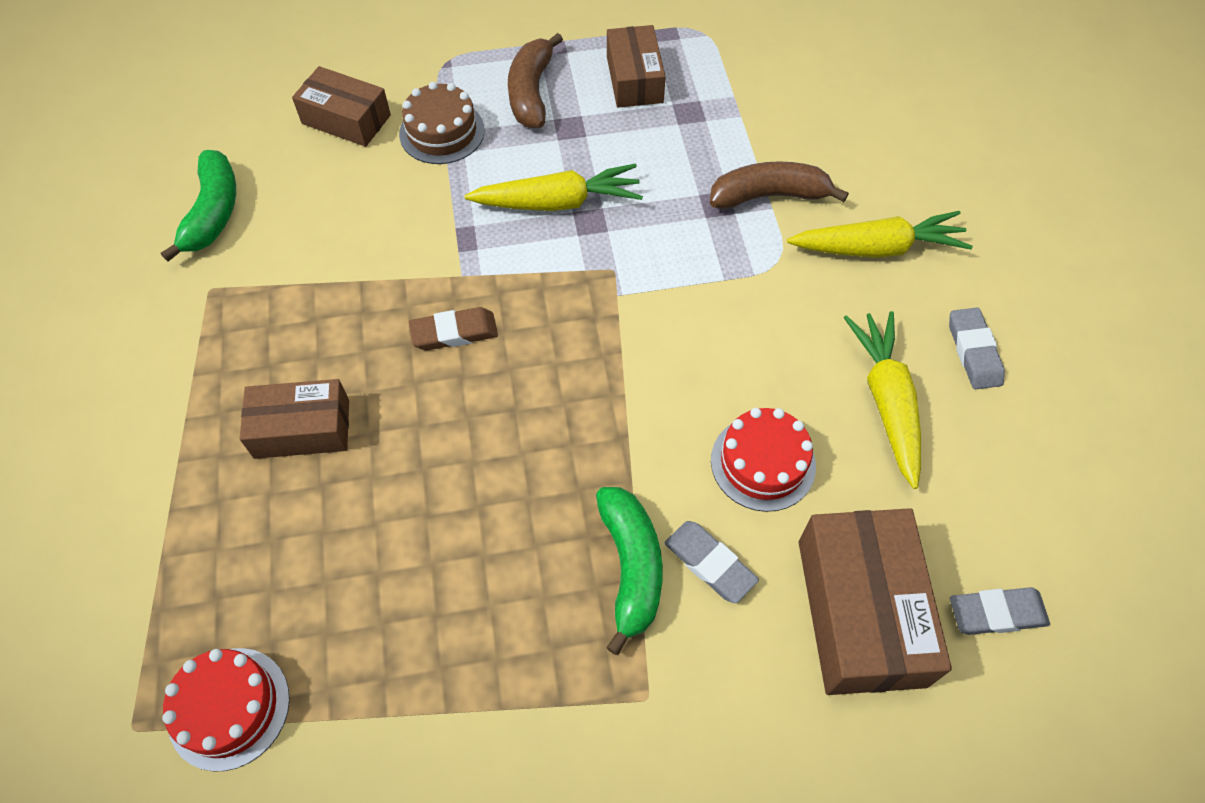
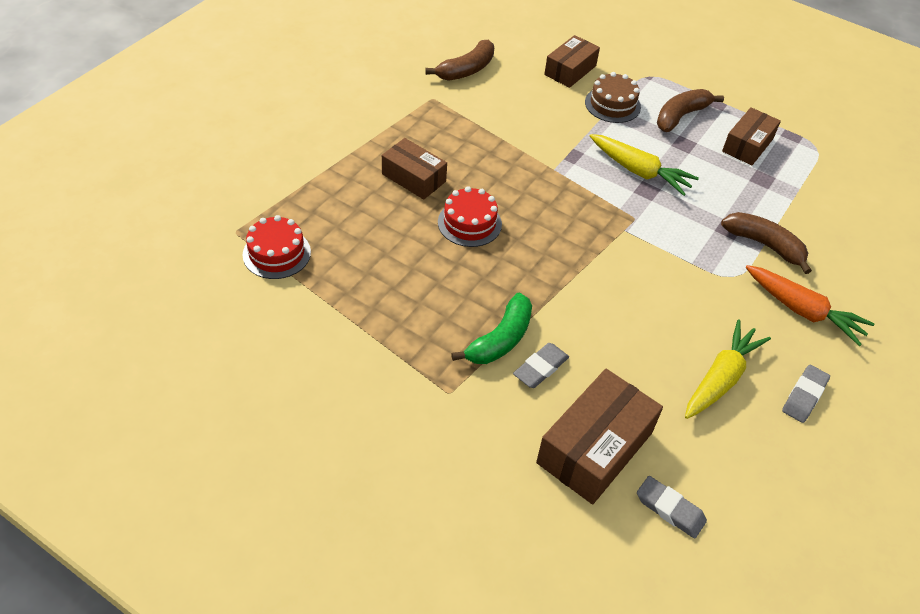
camera: 40 degrees right, 10 degrees down
green banana [161,150,236,262] -> brown banana [425,40,494,81]
brown box [292,66,391,147] -> brown box turned 60 degrees clockwise [544,35,600,88]
brown eraser [409,307,498,351] -> none
grey eraser [665,521,759,603] -> grey eraser turned 45 degrees clockwise [513,343,569,388]
red cake [711,408,816,512] -> red cake moved to [438,186,502,247]
yellow carrot [787,211,973,258] -> orange carrot [745,265,874,346]

